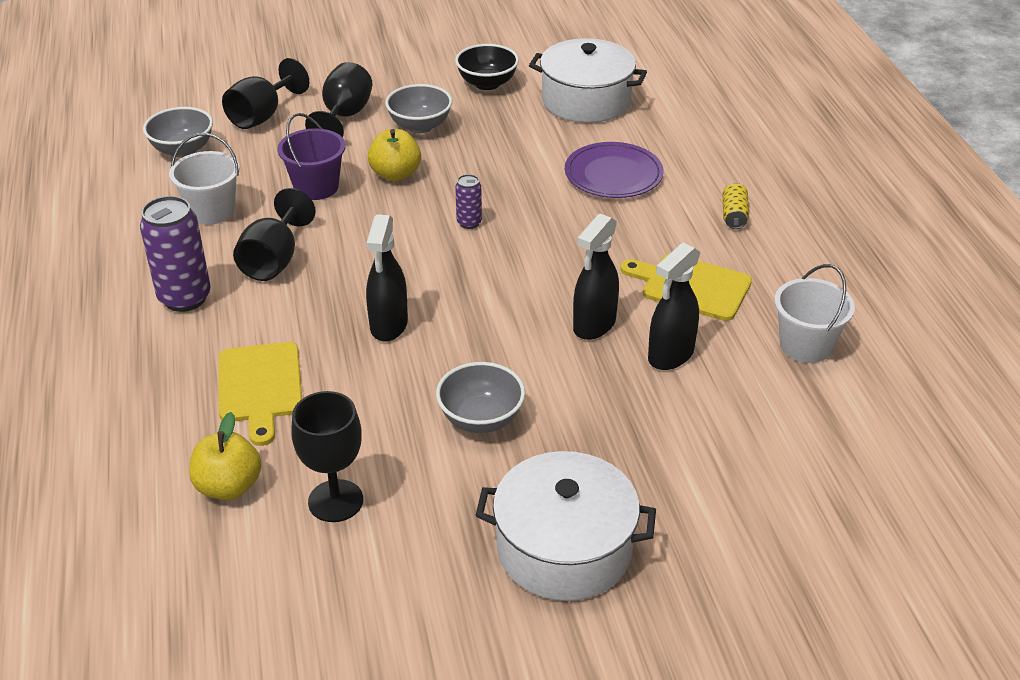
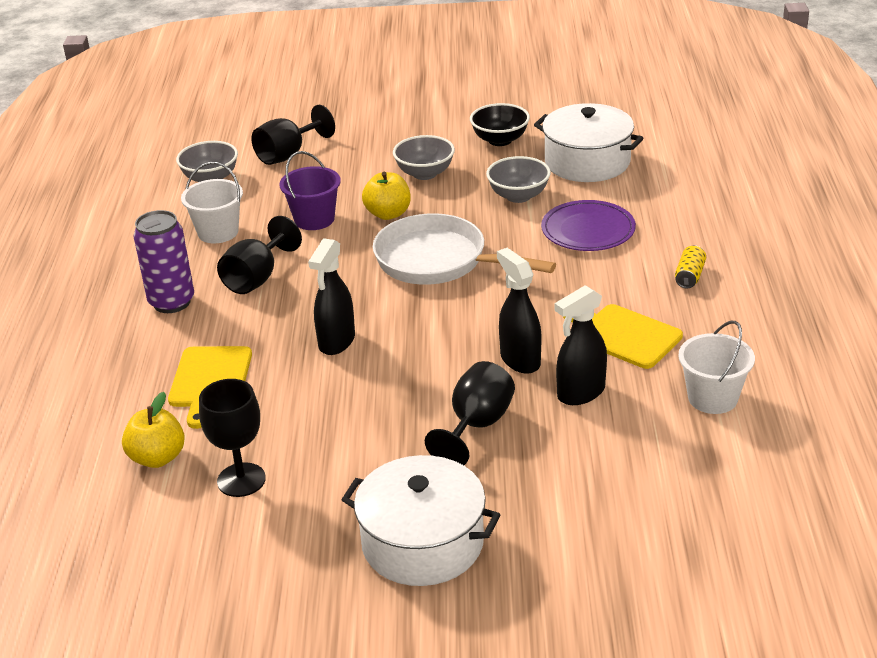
camera: 15 degrees right, 5 degrees down
black goblet [305,62,373,138] -> black goblet moved to [425,361,515,465]
grey bowl [436,362,525,433] -> grey bowl moved to [486,156,551,203]
purple can [455,174,482,229] -> white pan [373,213,556,285]
black spray bottle [573,214,619,340] -> black spray bottle turned 105 degrees clockwise [497,248,541,374]

